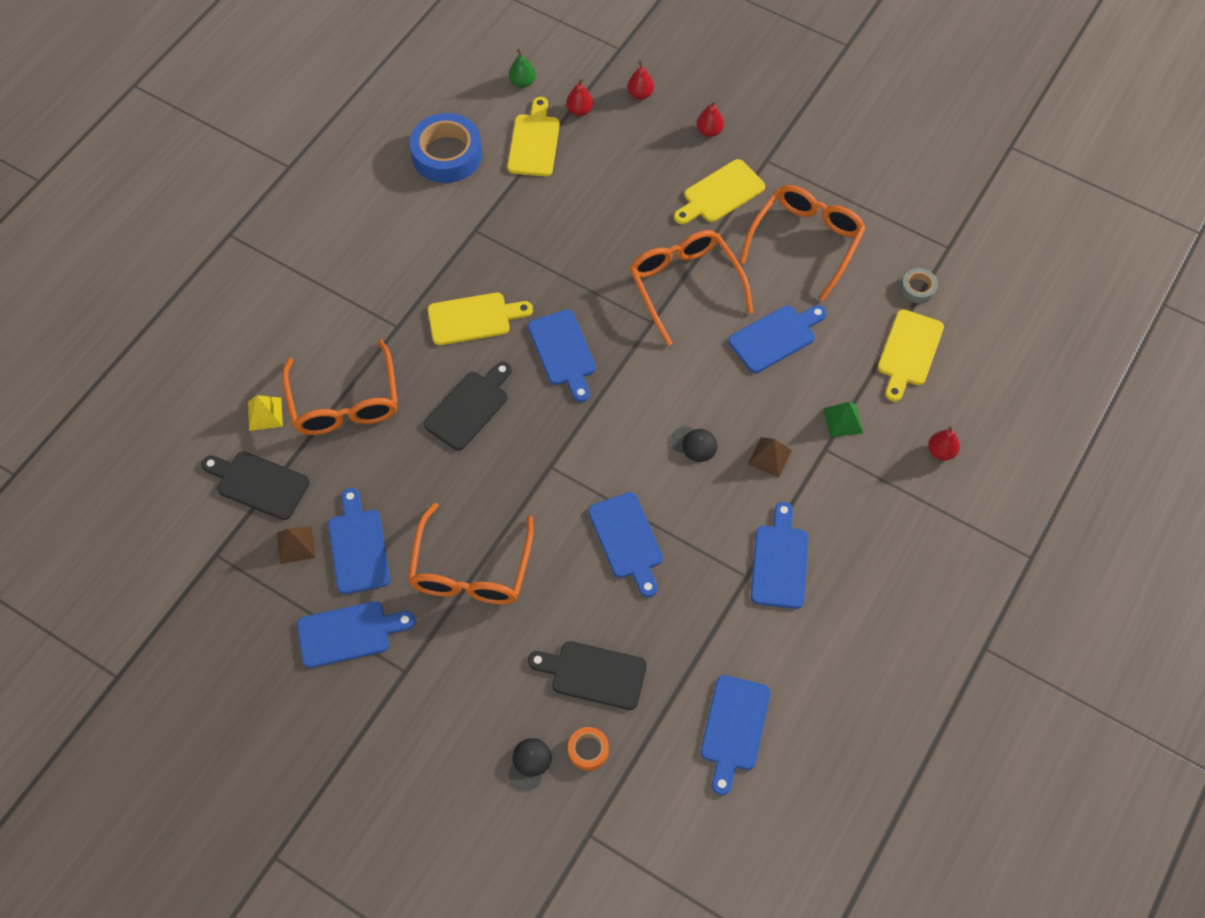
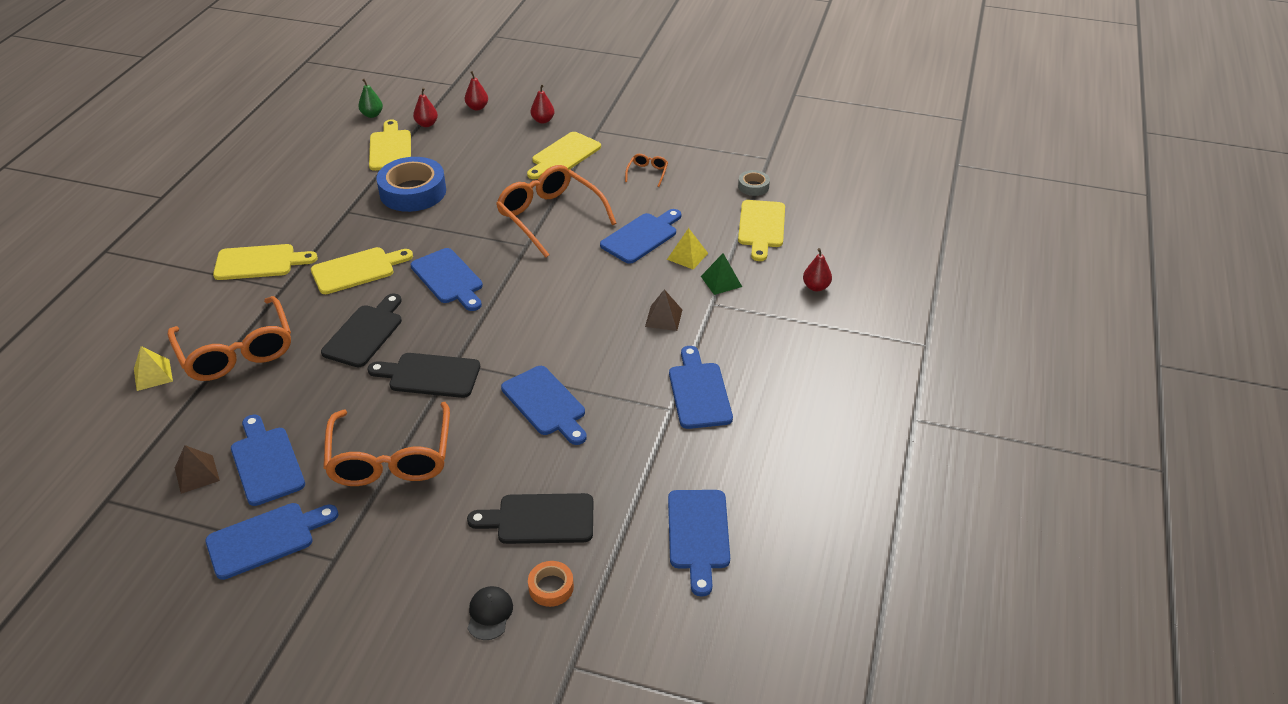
camera: 15 degrees left, 20 degrees down
black cutting board [201,451,310,520] -> black cutting board moved to [367,353,480,398]
blue tape [410,113,482,183] -> blue tape moved to [377,157,446,212]
black cap [671,426,717,462] -> none
orange glasses [739,185,866,301] -> orange glasses [625,154,668,187], size x0.43
none -> yellow cutting board [213,244,318,280]
none -> yellow pyramid [667,228,708,269]

